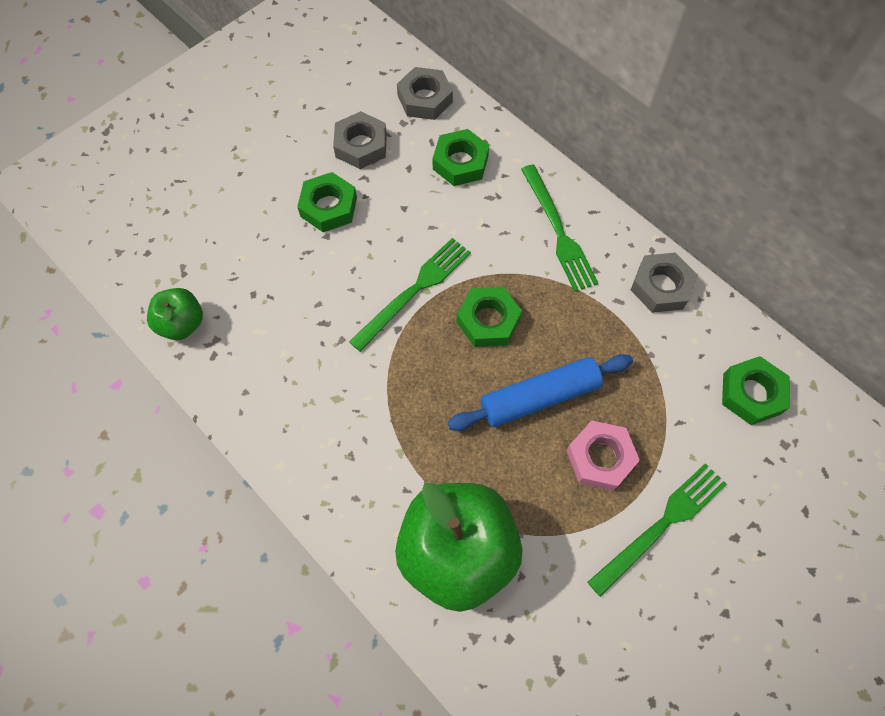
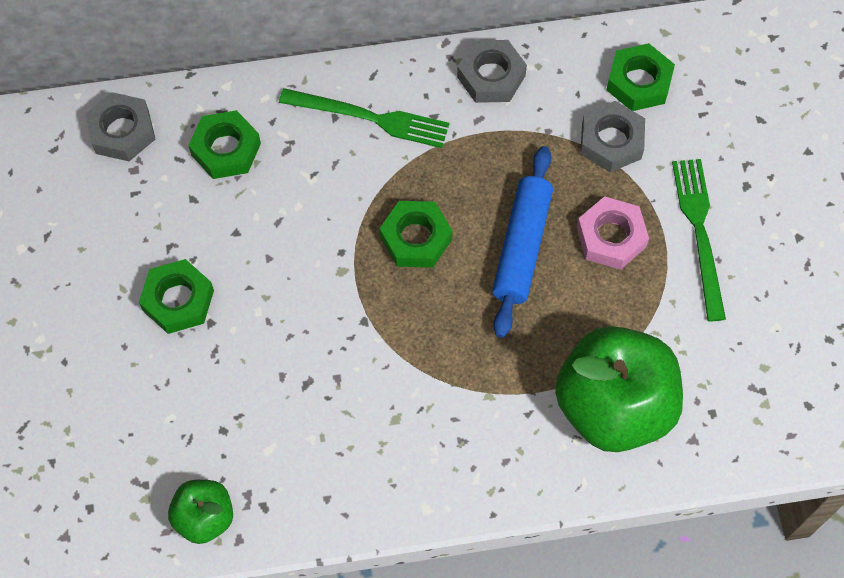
camera: 55 degrees left, 0 degrees up
grey nut [333,111,387,169] -> grey nut moved to [580,101,645,172]
green fork [349,238,471,352] -> none

